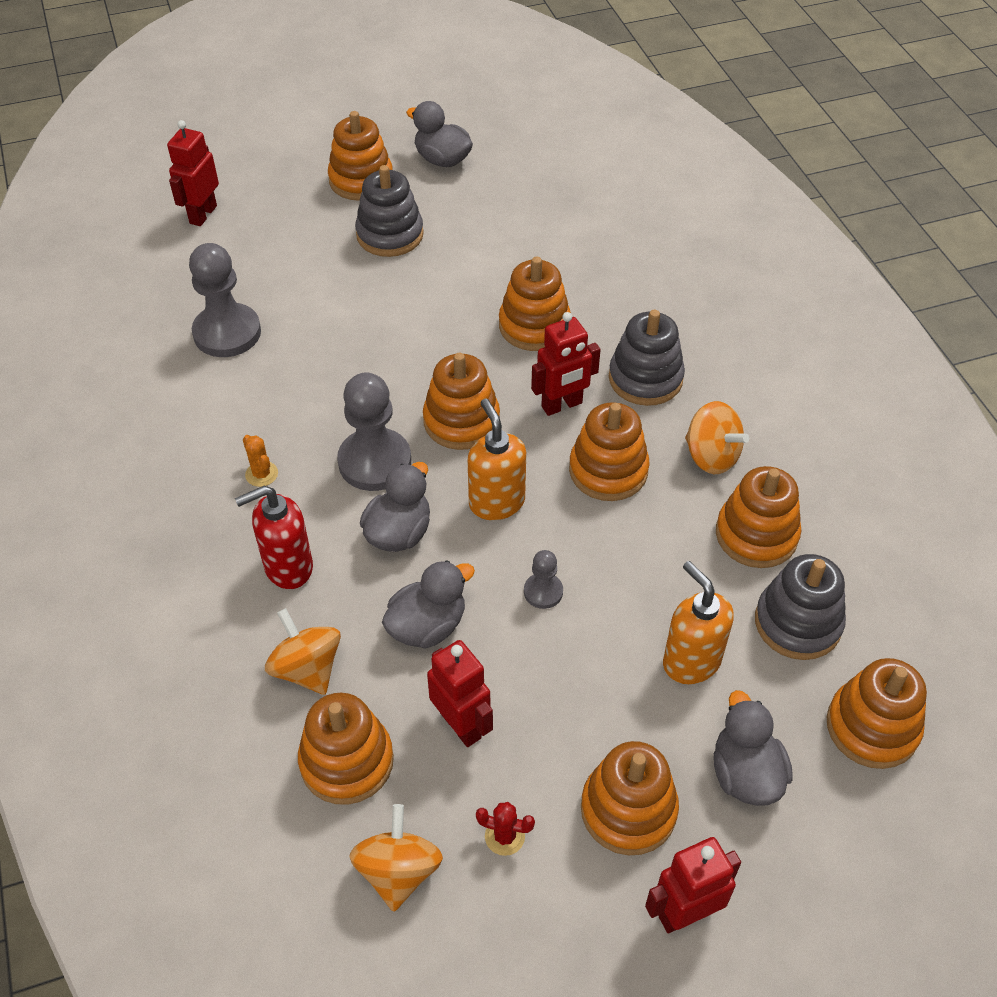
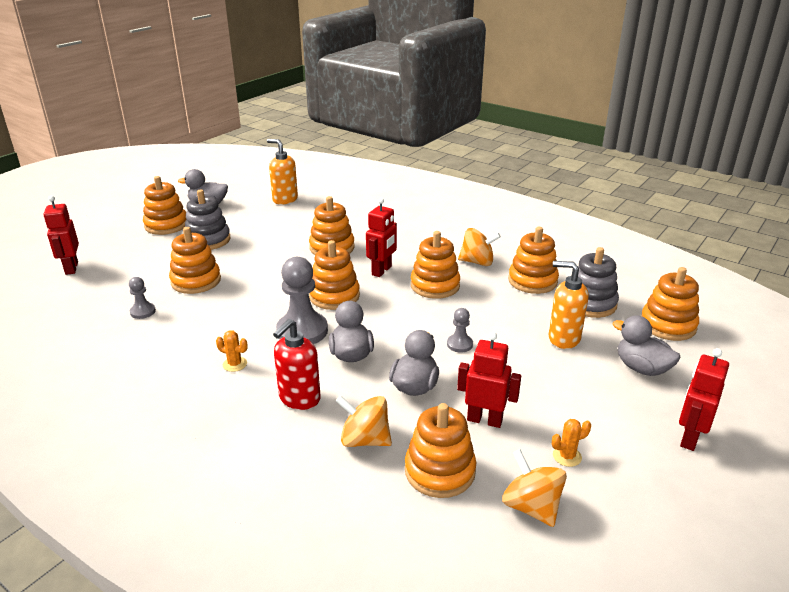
camera: 35 degrees left, 20 degrees down
grey pawn [189,243,261,357] -> grey pawn [129,277,156,319], size x0.50
orange soap dispenser [468,399,526,520] -> orange soap dispenser moved to [267,139,298,205]
red cactus [476,802,535,856] -> orange cactus [552,419,591,467]
orange stacking toy [581,741,679,855] -> orange stacking toy moved to [169,227,221,294]
grey stacking toy [609,310,685,406] -> none

